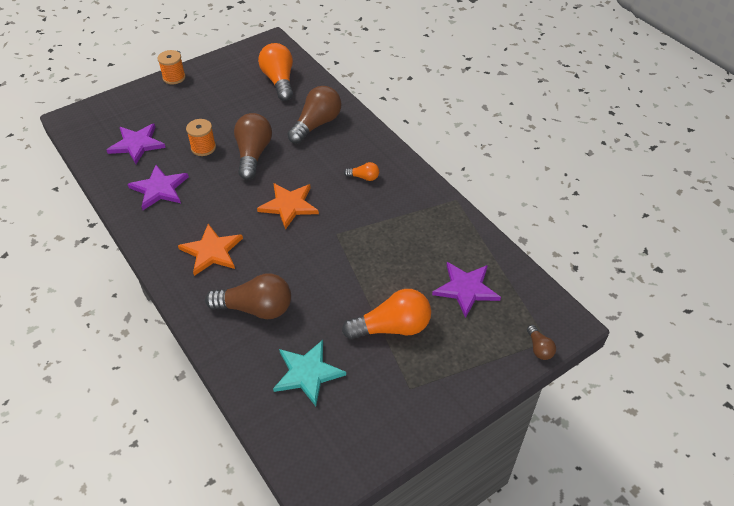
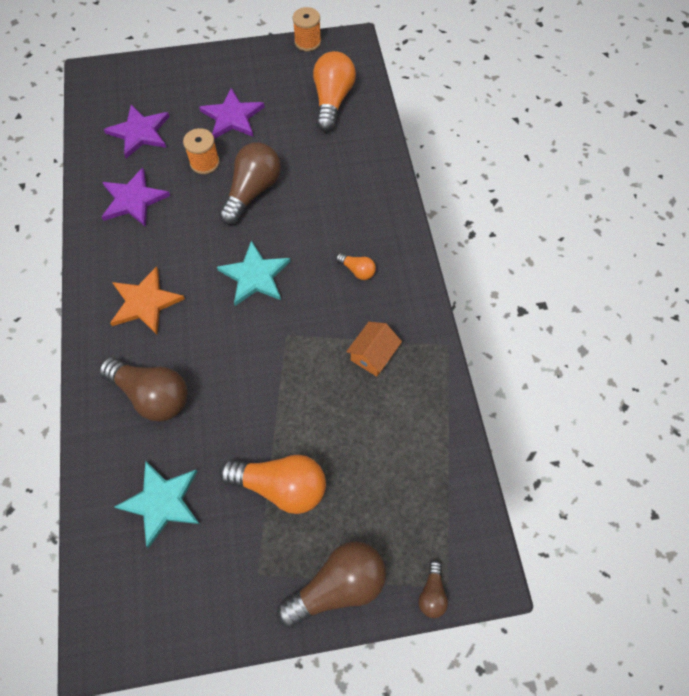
camera: 25 degrees right, 15 degrees up
orange spool [158,50,186,85] -> orange spool moved to [293,7,321,51]
orange star [257,183,319,230] -> turquoise star [217,240,291,306]
brown light bulb [287,86,341,144] -> brown light bulb moved to [276,541,386,629]
purple star [432,262,501,318] -> purple star moved to [199,88,265,139]
none -> orange house [346,322,402,377]

